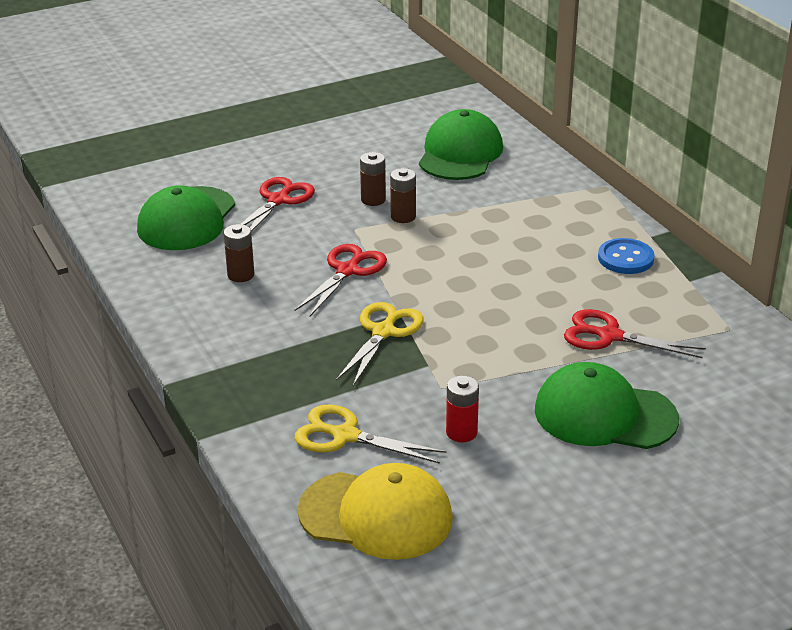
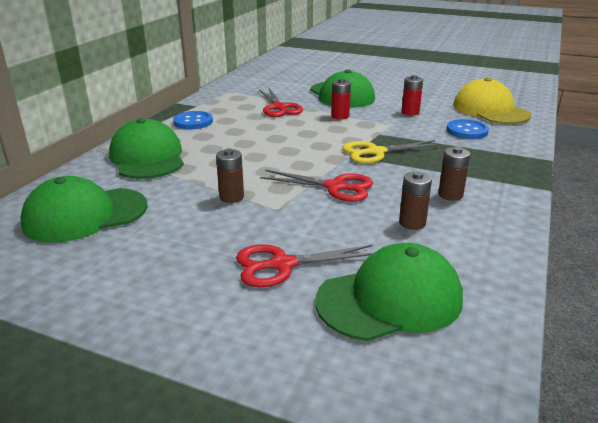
camera: 130 degrees left, 5 degrees down
yellow scissors [294,405,446,464] -> blue button [446,119,489,139]
red scissors [295,244,387,317] -> red scissors turned 150 degrees counterclockwise [260,170,373,202]
brown battery [360,152,386,206] -> brown battery moved to [438,147,470,201]
none -> green cap [109,118,184,179]
none -> red battery [331,78,351,120]

